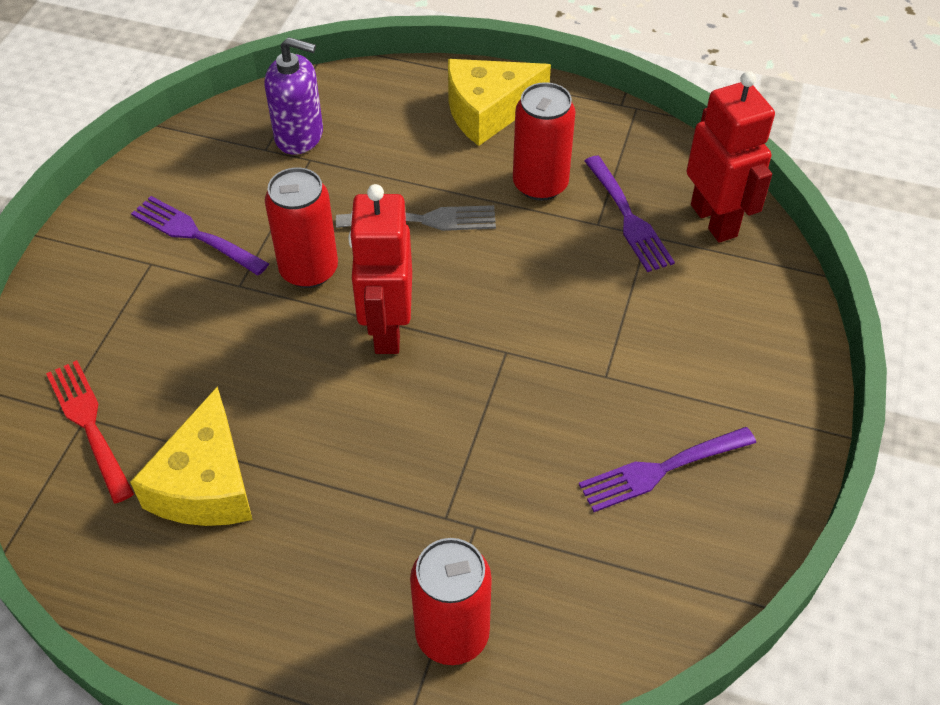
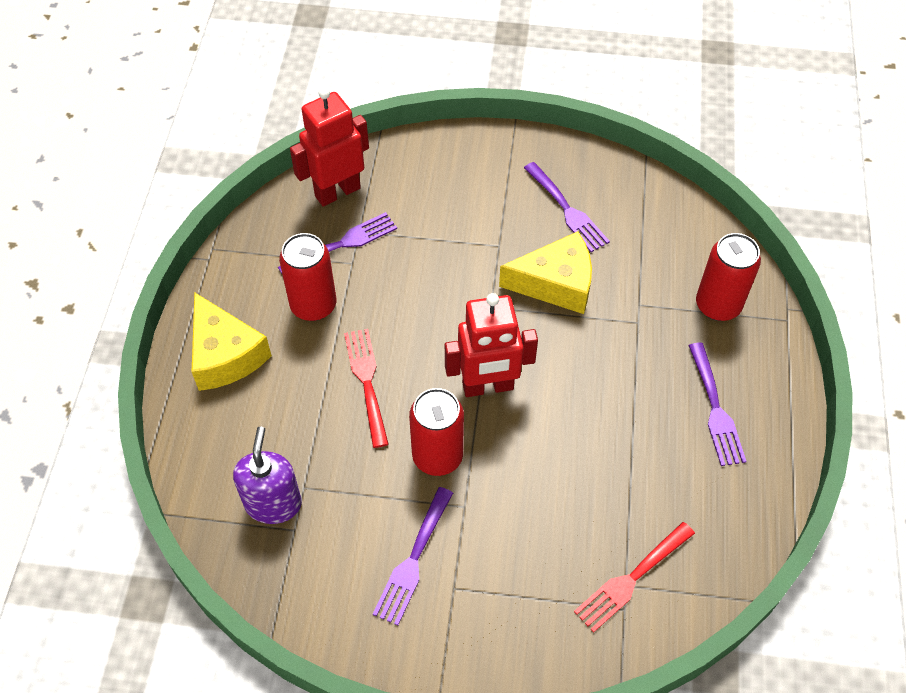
camera: 100 degrees left, 5 degrees up
yellow cheese [130,386,253,526] -> yellow cheese moved to [499,231,592,314]
grey fork [336,205,496,231] -> red fork [344,329,389,448]
none -> purple fork [688,343,747,466]

